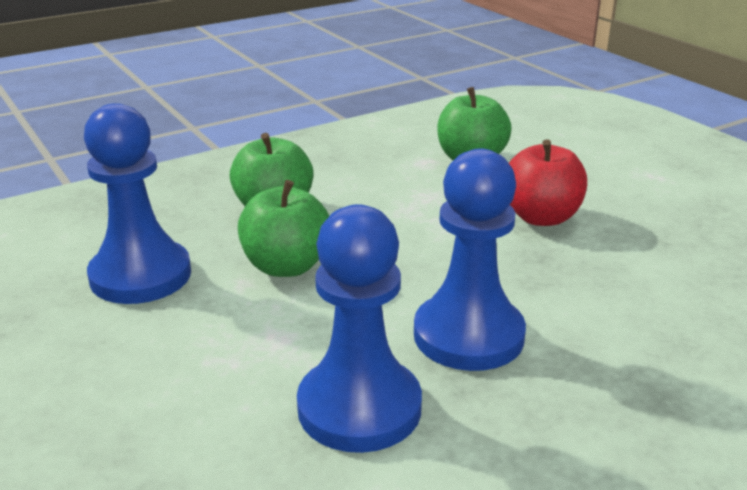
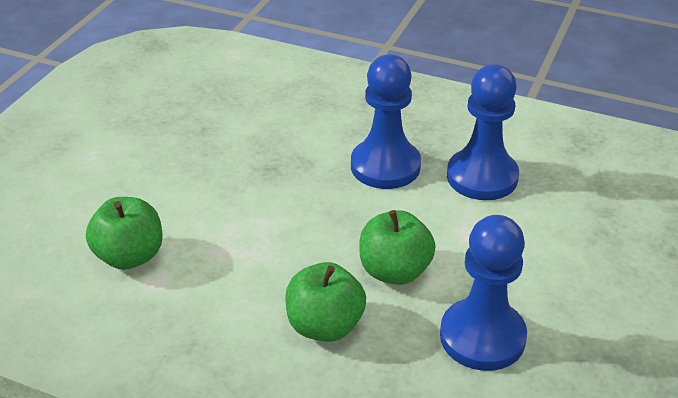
camera: 125 degrees left, 10 degrees up
red apple [509,139,587,226] -> none

